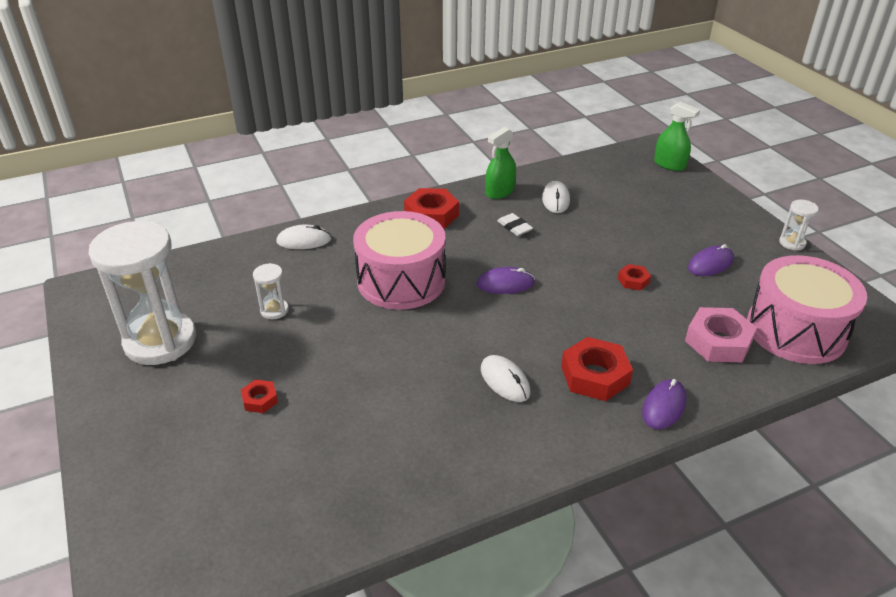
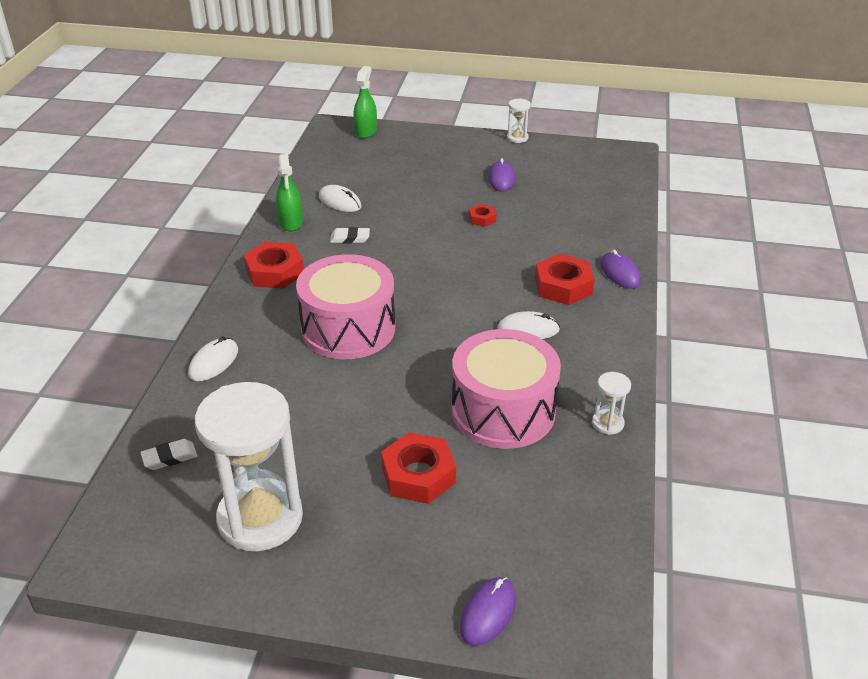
camera: 55 degrees left, 0 degrees up
red nut [241,379,278,413] -> red nut [381,432,456,504], size x1.93
white hourglass [253,263,289,319] -> white hourglass moved to [592,372,631,435]
purple mouse [477,267,535,294] -> purple mouse moved to [460,577,516,646]
green spray bottle [654,102,700,171] -> green spray bottle turned 60 degrees counterclockwise [353,66,377,139]
pink nut [685,307,757,362] -> none
pink drum [747,255,867,364] -> pink drum moved to [452,329,561,449]
none -> white eraser [140,439,198,470]

